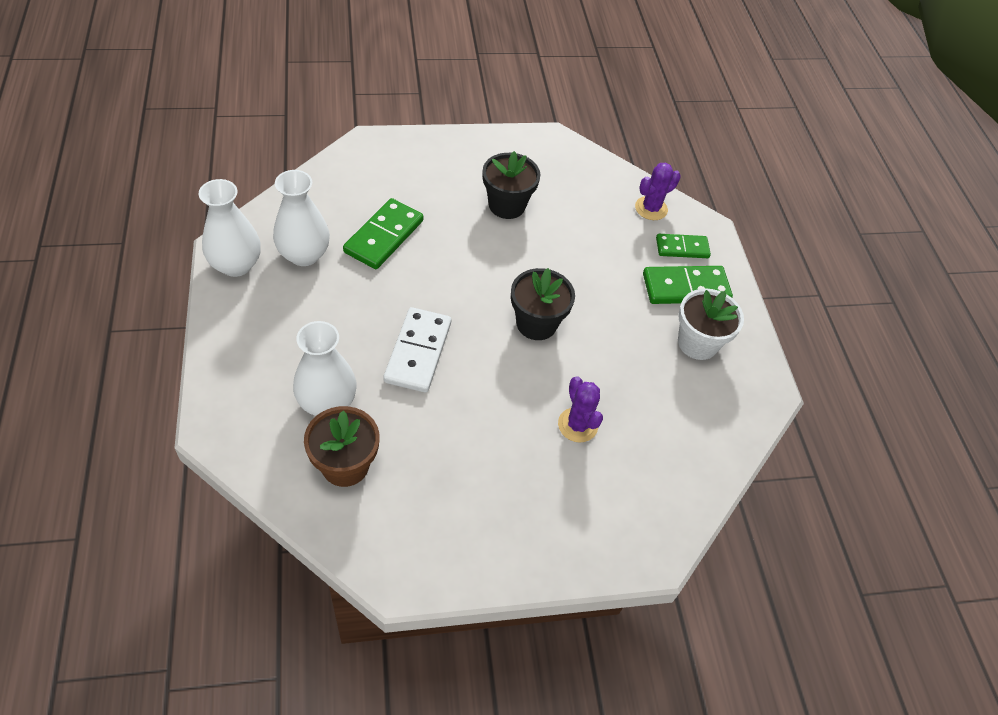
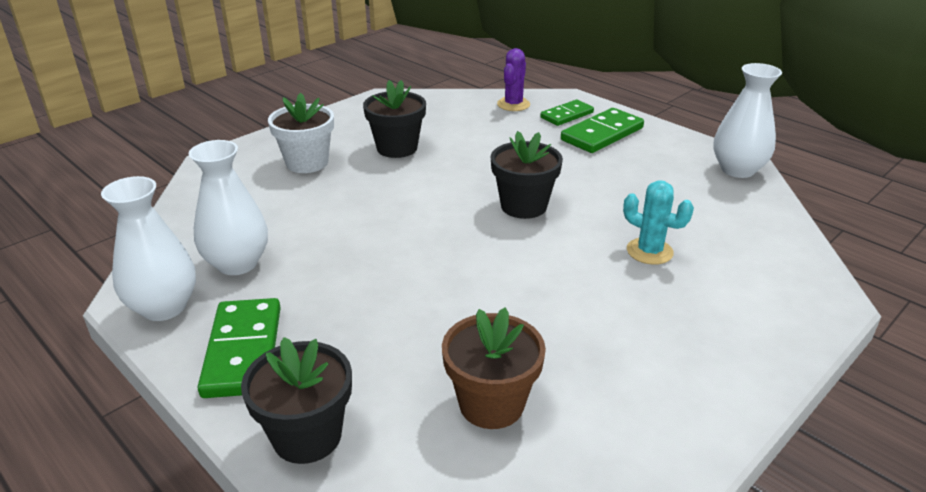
camera: 30 degrees left, 20 degrees down
white vase [293,321,357,416] -> white vase moved to [713,63,782,178]
green domino [343,198,424,269] -> green domino moved to [198,298,281,398]
white domino [384,307,451,393] -> none
purple cactus [558,376,603,443] -> turquoise cactus [623,180,694,265]
white flower pot [678,288,744,360] -> white flower pot moved to [268,93,334,173]
none -> black flower pot [241,337,352,464]

